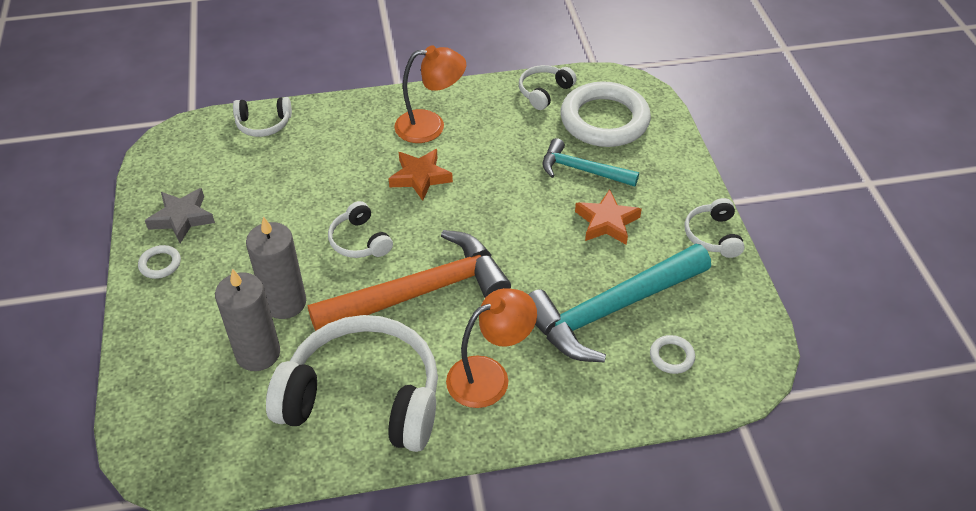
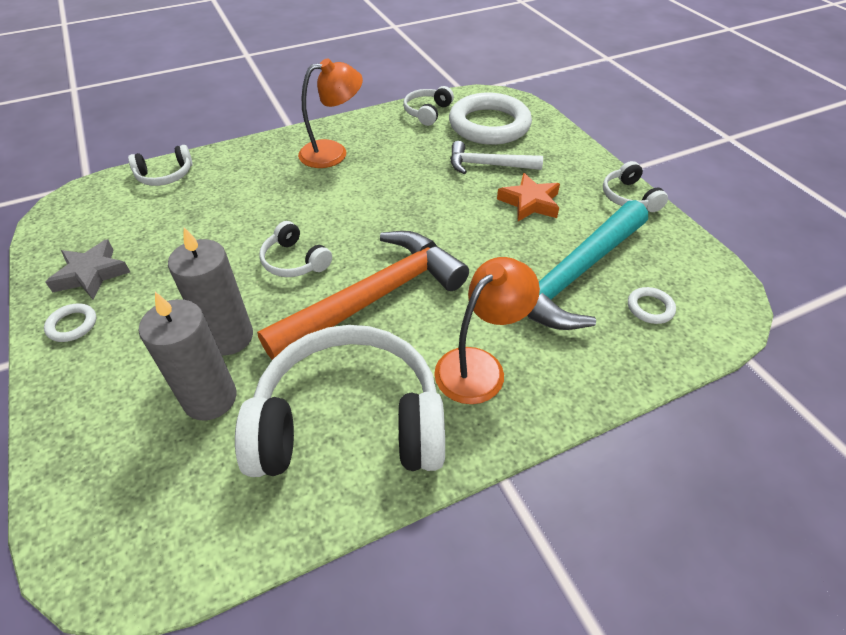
camera: 15 degrees left, 0 degrees up
orange star [388,149,453,201] -> none
turquoise hammer [542,138,639,187] -> white hammer [450,141,543,174]

